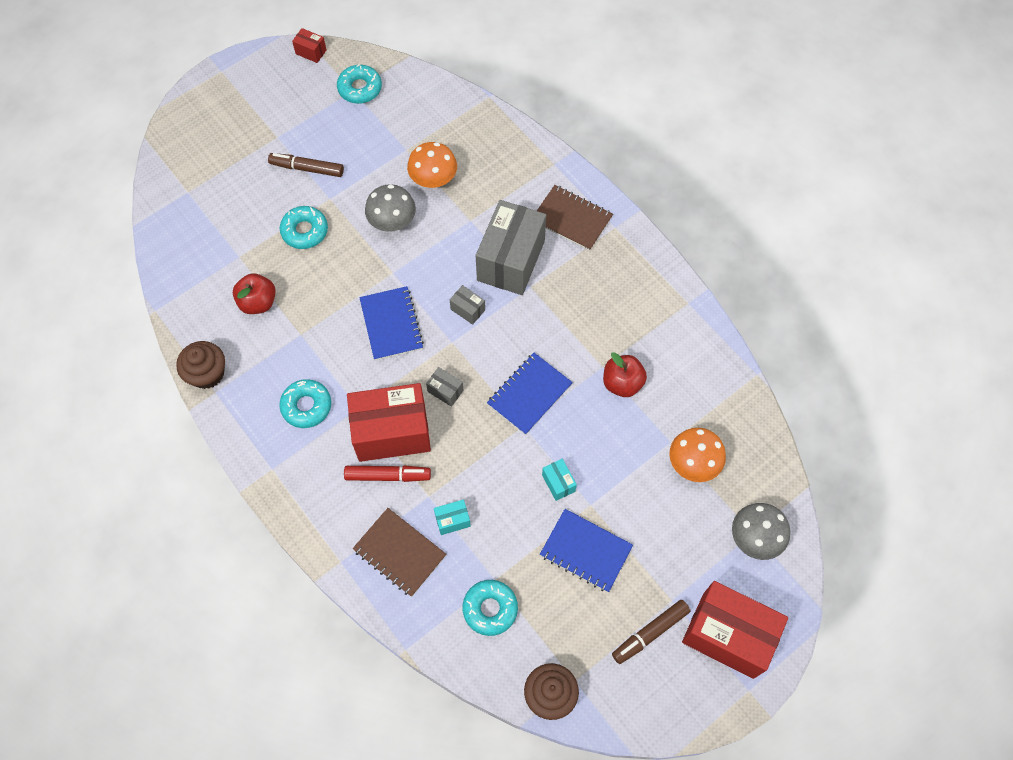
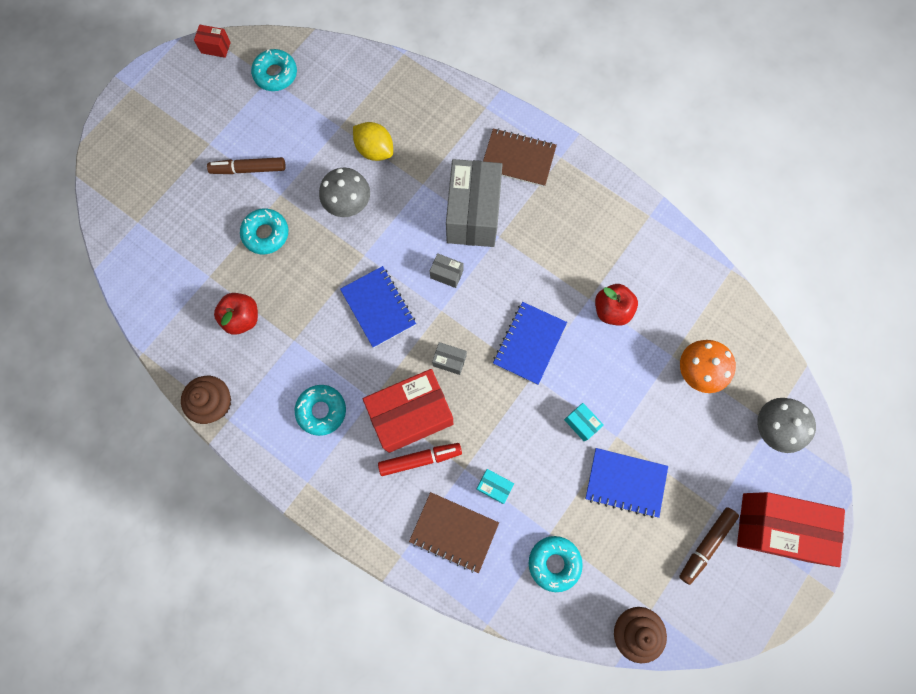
camera: 15 degrees left, 10 degrees up
orange mushroom [407,142,457,188] -> yellow lemon [353,122,393,161]
turquoise box [434,499,471,535] -> turquoise box turned 60 degrees clockwise [476,469,514,504]

